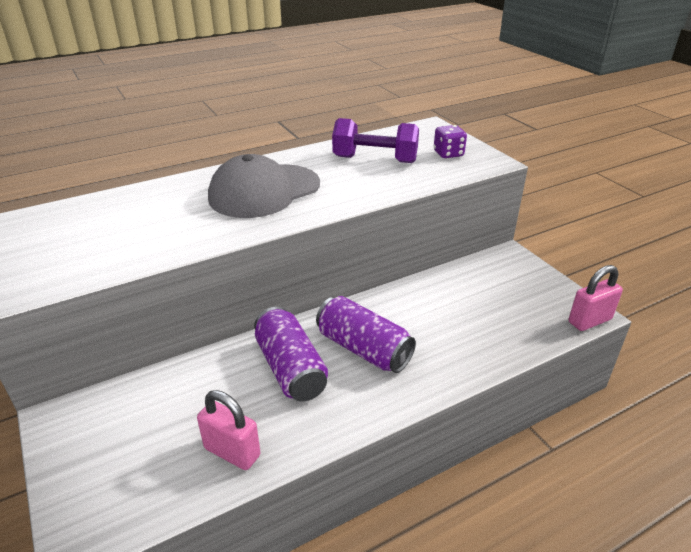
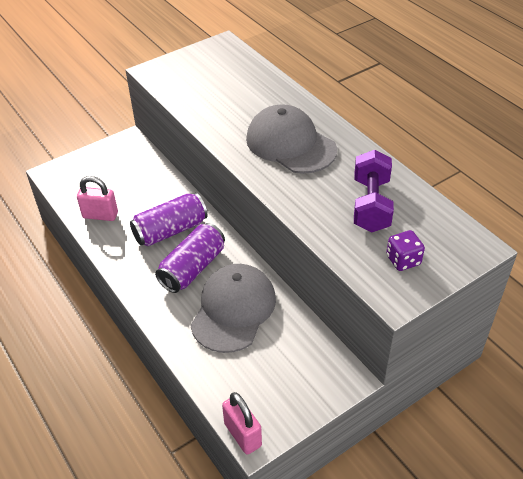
camera: 85 degrees right, 10 degrees up
pink padlock [197,390,261,470] -> pink padlock turned 75 degrees clockwise [77,176,118,221]
none -> grey cap [190,264,276,353]

